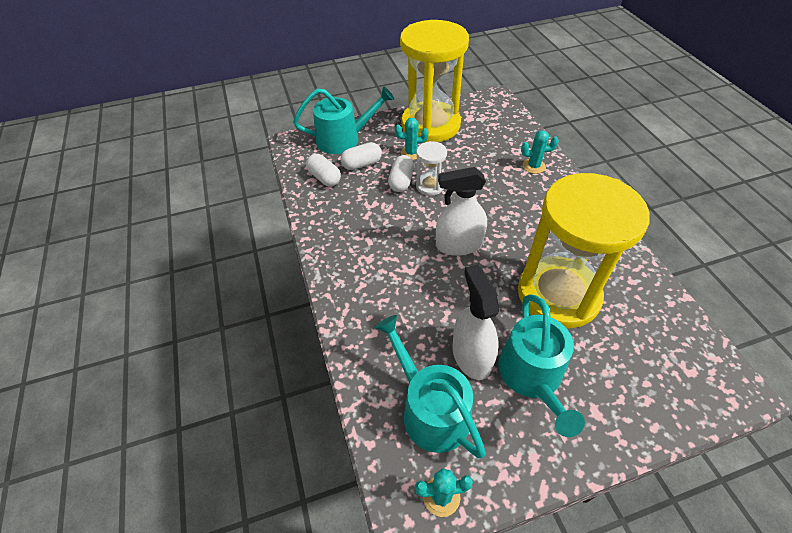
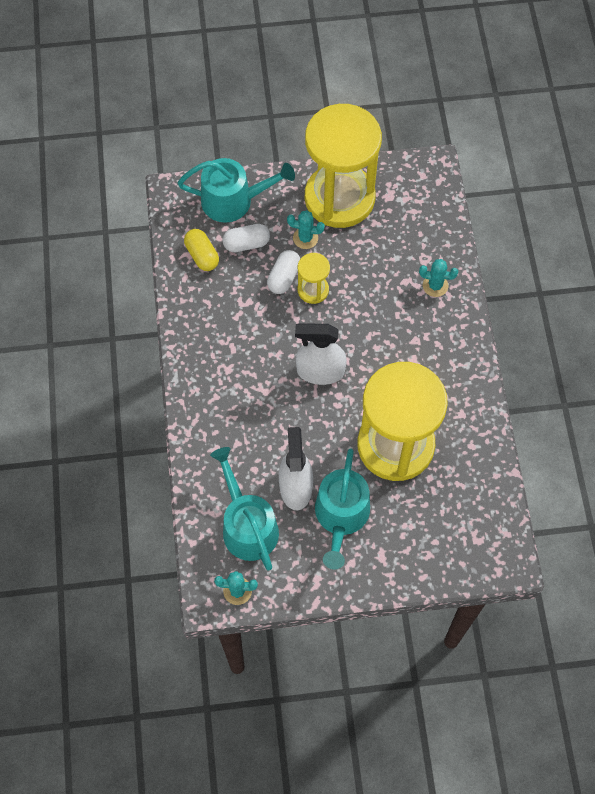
camera: 10 degrees right, 15 degrees up
white capsule [306,154,341,186] -> yellow capsule [184,229,219,271]
white hourglass [416,141,447,196] -> yellow hourglass [298,253,330,304]

